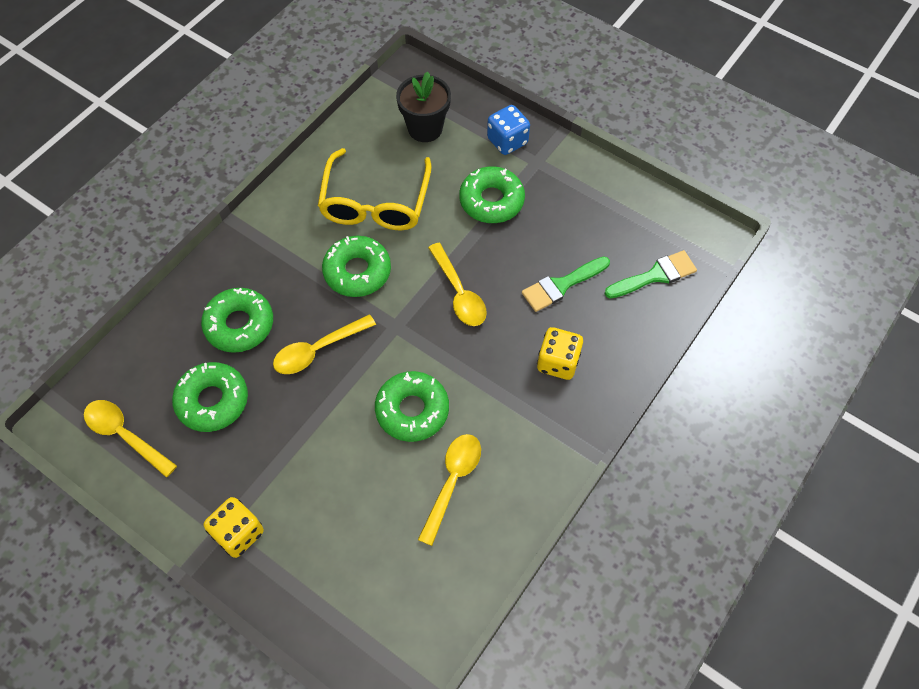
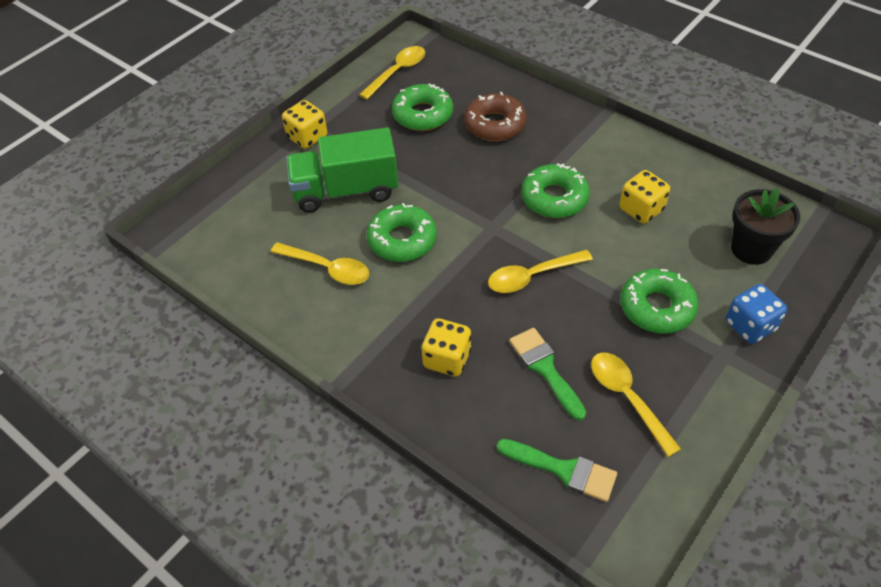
camera: 95 degrees right, 10 degrees down
green donut [201,288,273,353] -> brown donut [464,92,527,141]
yellow spoon [273,314,376,374] -> yellow spoon moved to [591,352,681,457]
yellow glasses [318,148,432,230] -> yellow dice [619,170,670,224]
green brush [604,250,697,298] -> green brush turned 45 degrees counterclockwise [497,439,617,502]
none -> green truck [286,127,398,213]

